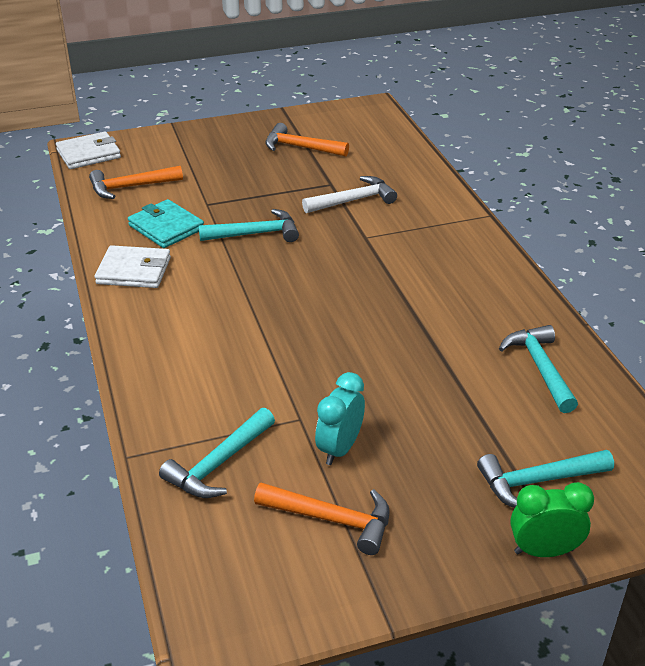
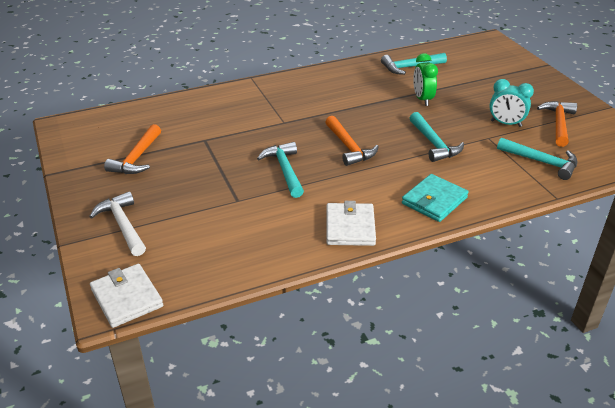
camera: 95 degrees left, 0 degrees up
orange hammer [89,166,183,199] -> orange hammer moved to [325,116,379,166]
turquoise wallet [128,199,204,248] -> turquoise wallet moved to [402,174,469,222]
white hammer [302,176,397,213] -> white hammer moved to [89,191,146,256]
turquoise hammer [477,450,614,508] -> turquoise hammer moved to [410,112,464,162]
green clock [510,482,594,557] -> green clock moved to [413,53,438,106]

